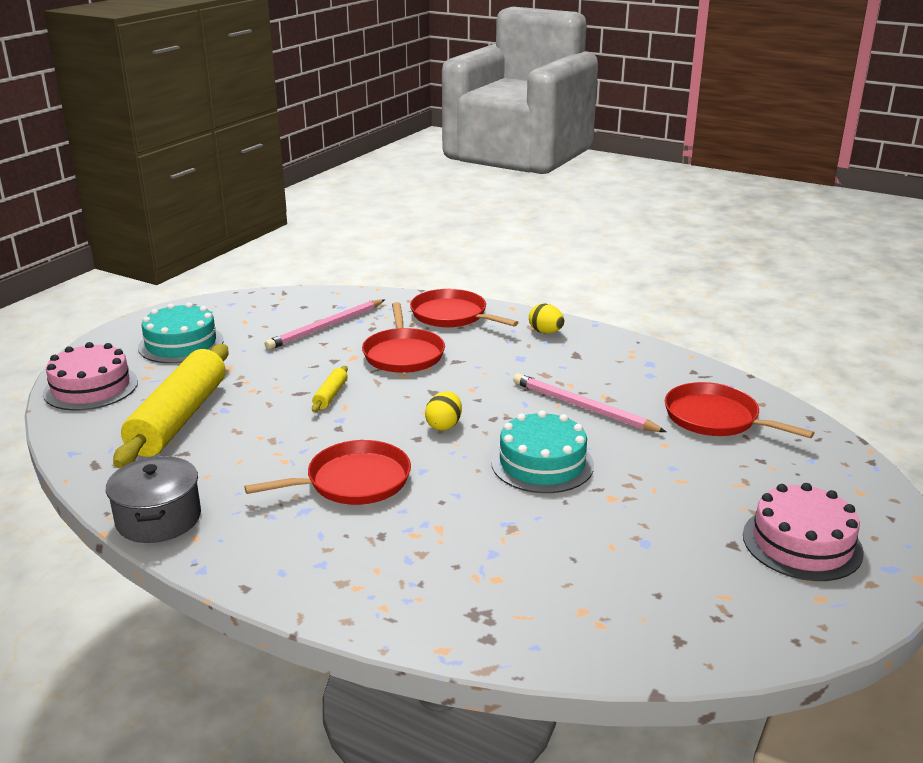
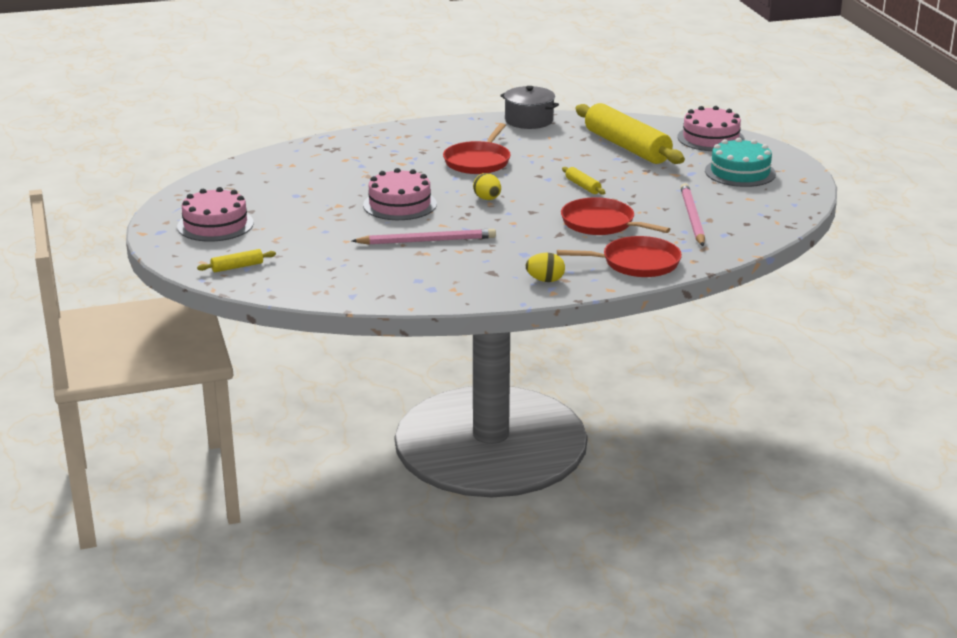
camera: 135 degrees right, 0 degrees up
turquoise cake [491,410,594,493] -> pink cake [363,168,437,220]
red pan [665,382,814,438] -> none
none -> yellow rolling pin [197,249,276,272]

